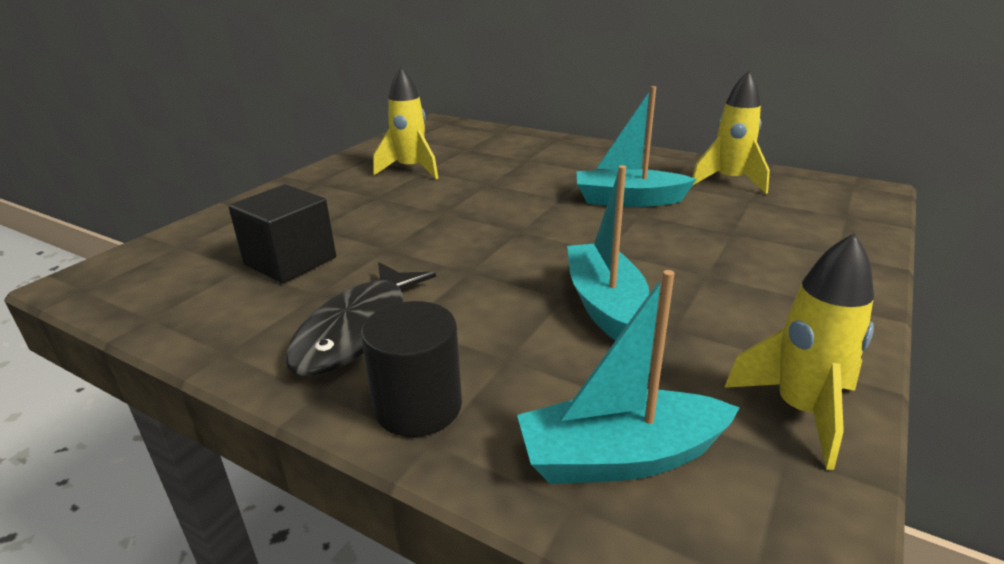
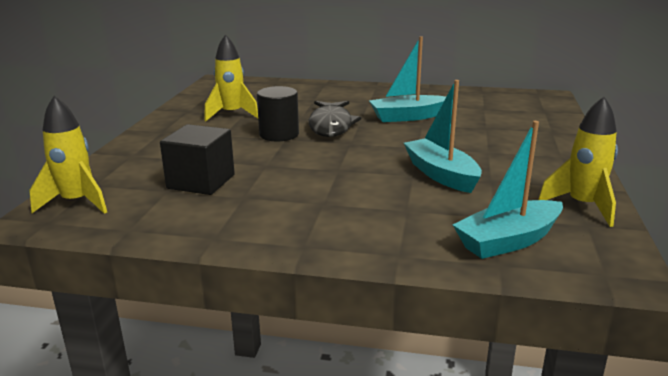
camera: 20 degrees left, 5 degrees down
black fish [285,262,436,376] -> black fish moved to [309,101,361,137]
black cylinder [361,301,462,437] -> black cylinder moved to [257,86,299,142]
yellow rocket [692,71,770,194] -> yellow rocket moved to [29,96,107,214]

